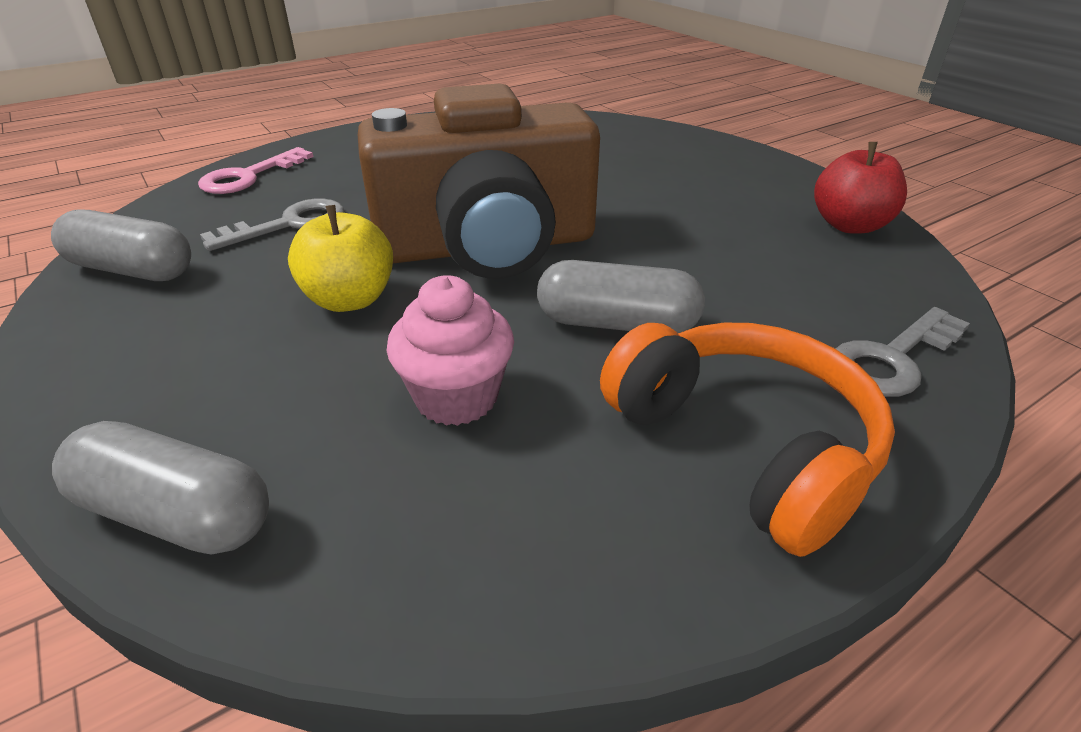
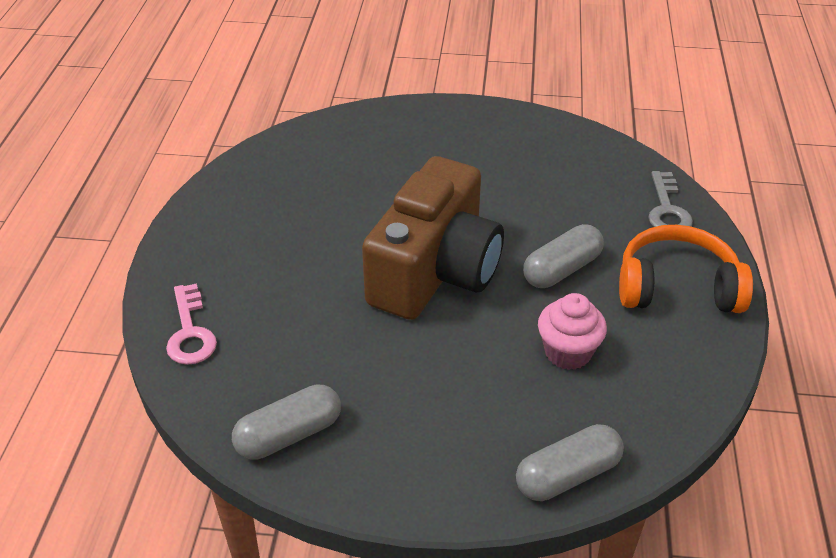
camera: 50 degrees left, 5 degrees up
grey key [200,198,344,251] -> none
yellow apple [288,205,393,312] -> none
red apple [814,142,907,234] -> none

